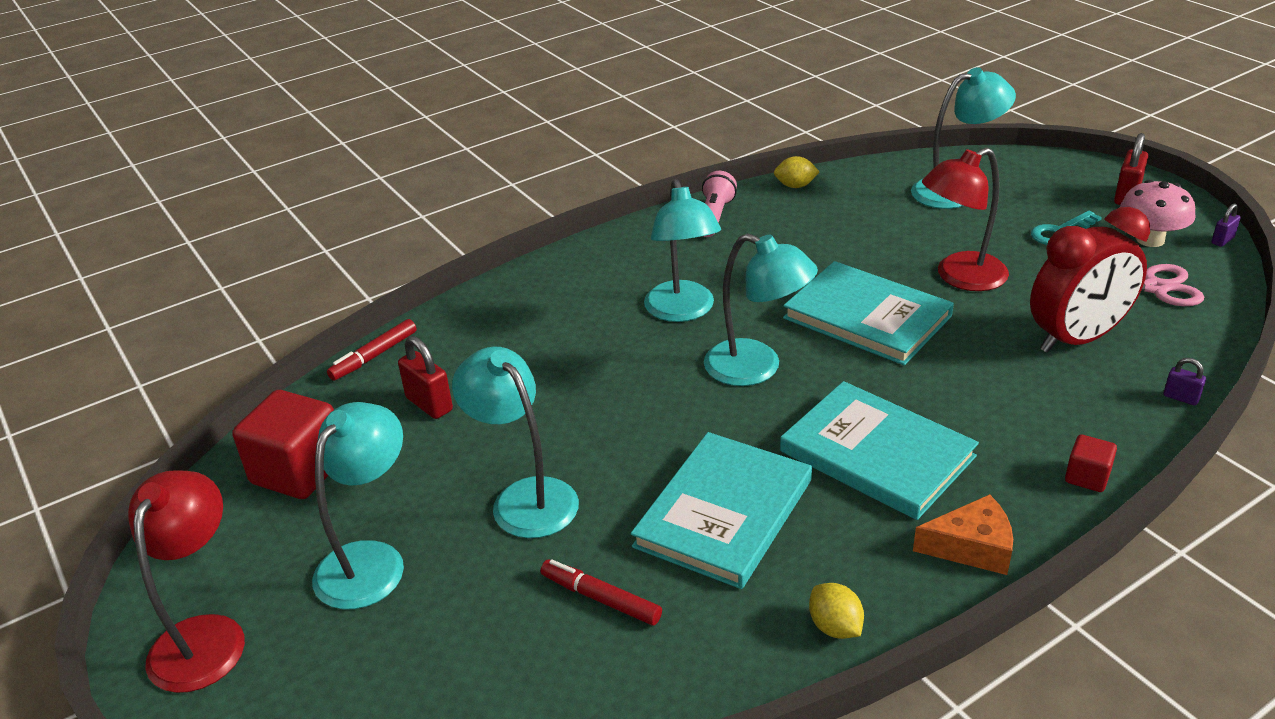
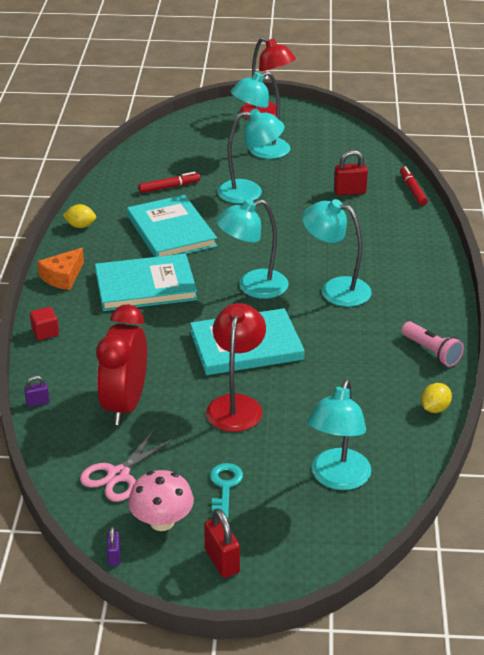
camera: 125 degrees right, 0 degrees up
red cube [232,390,334,499] -> none
turquoise lamp [312,402,404,609] -> turquoise lamp turned 90 degrees clockwise [231,71,290,159]

